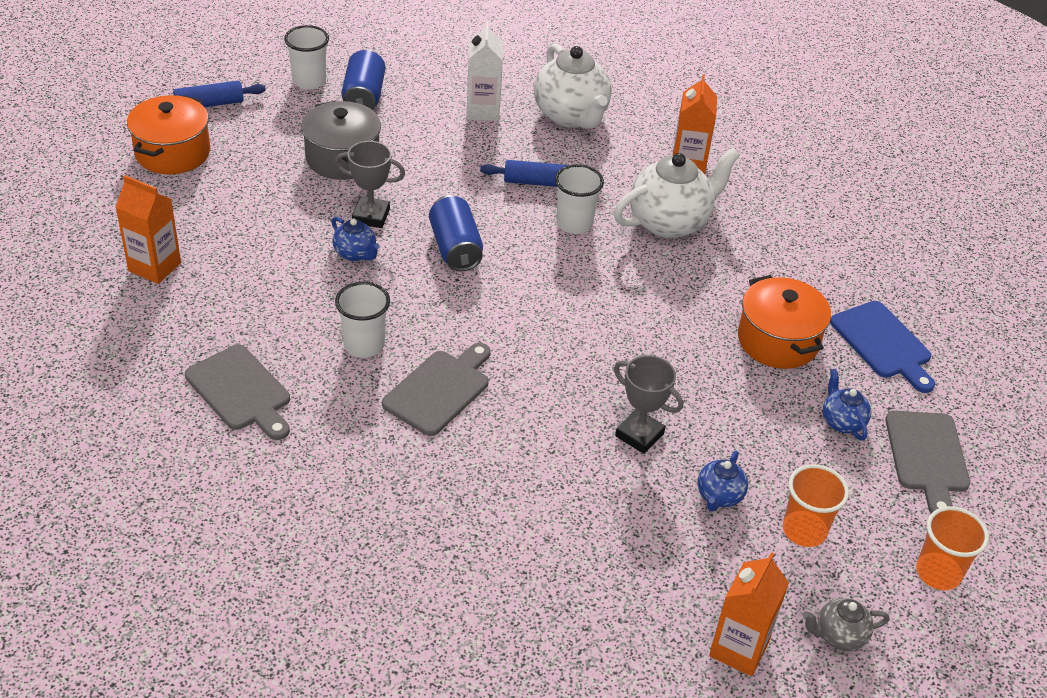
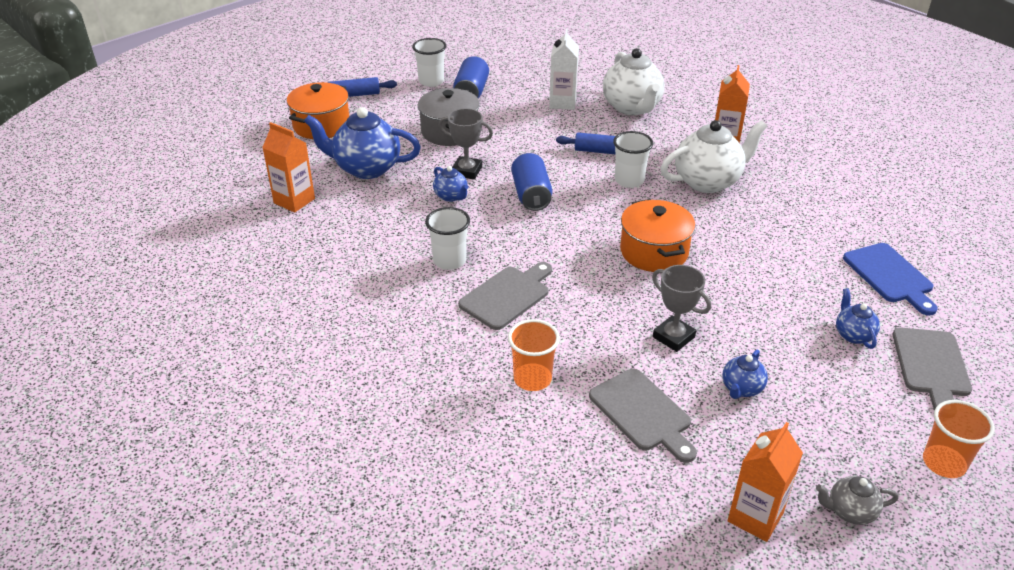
camera: 10 degrees right, 5 degrees down
grey cutting board [185,344,290,440] -> grey cutting board moved to [589,369,697,463]
orange pot [738,275,831,369] -> orange pot moved to [620,199,695,272]
orange cup [783,464,849,547] -> orange cup moved to [508,319,560,391]
none -> blue teapot [304,107,421,179]

